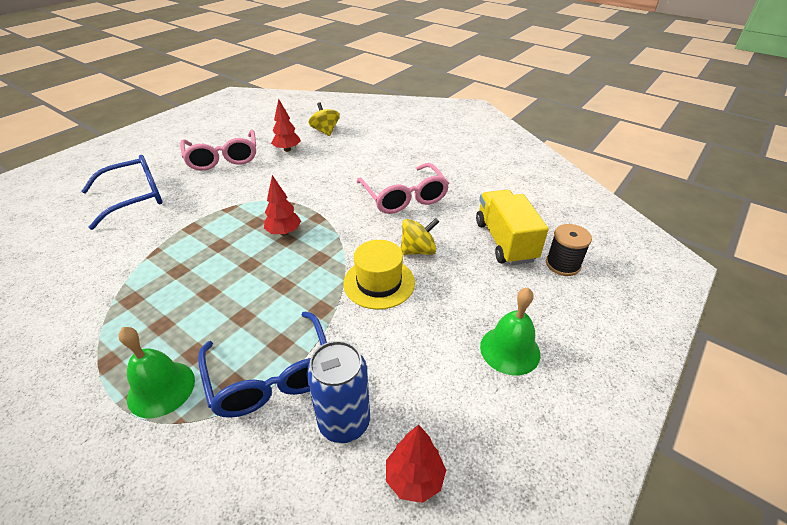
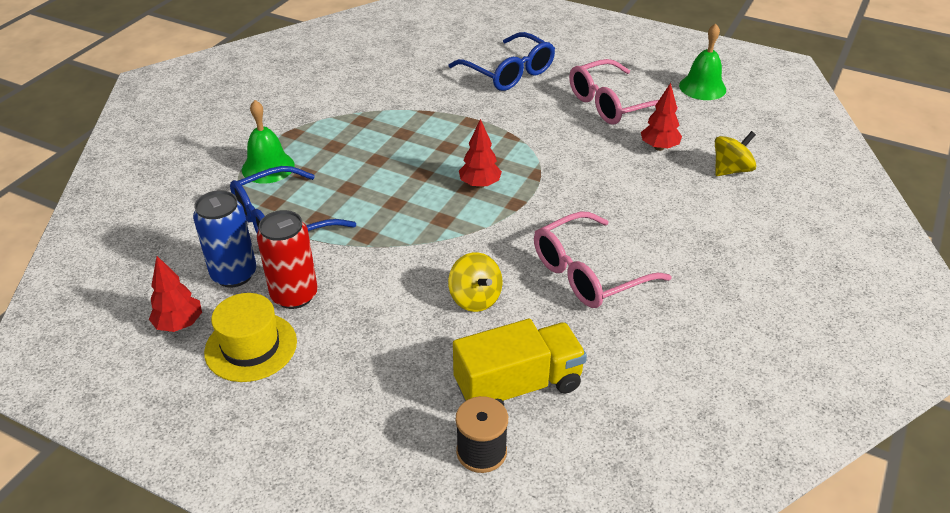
camera: 80 degrees right, 0 degrees up
yellow hat [343,240,415,310] -> yellow hat moved to [204,293,297,382]
green bell [480,288,540,376] -> green bell moved to [679,23,726,100]
none -> red can [257,210,318,309]

